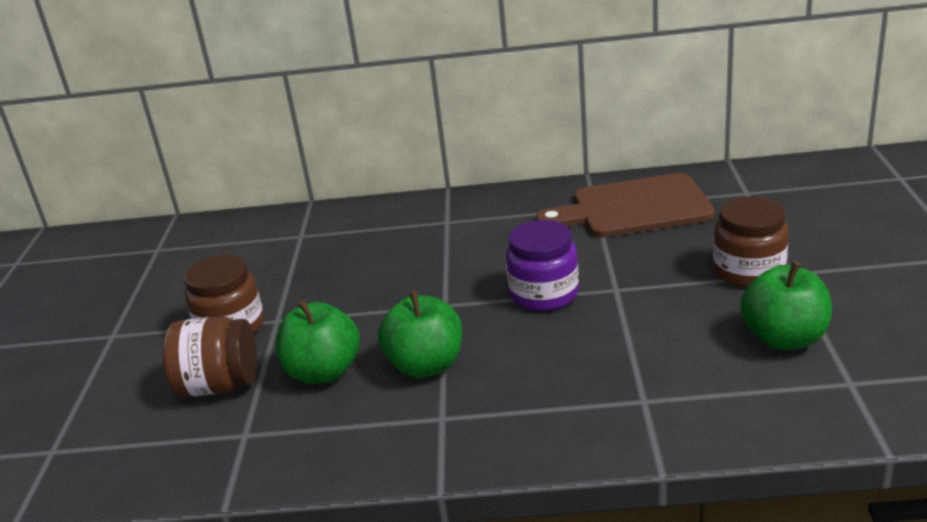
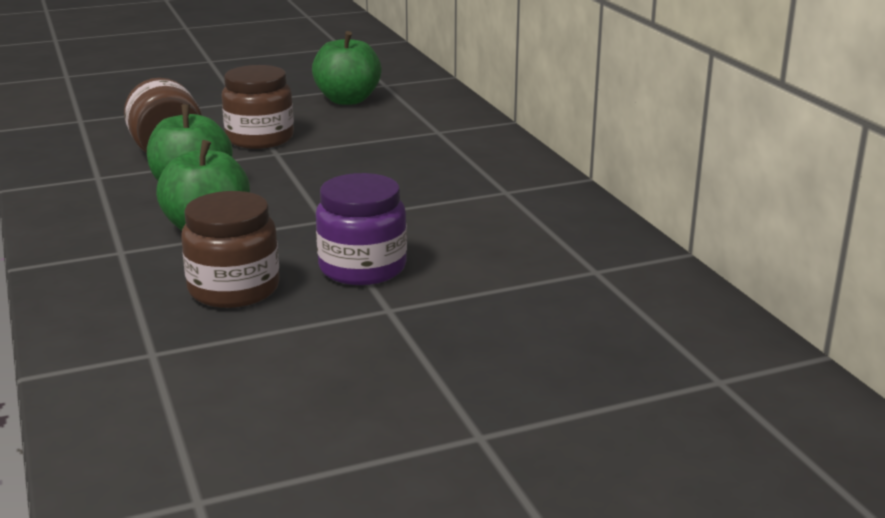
camera: 65 degrees right, 5 degrees down
brown cutting board [536,173,715,238] -> none
brown jar [713,196,789,287] -> brown jar moved to [181,191,280,308]
green apple [740,261,832,350] -> green apple moved to [312,31,382,105]

